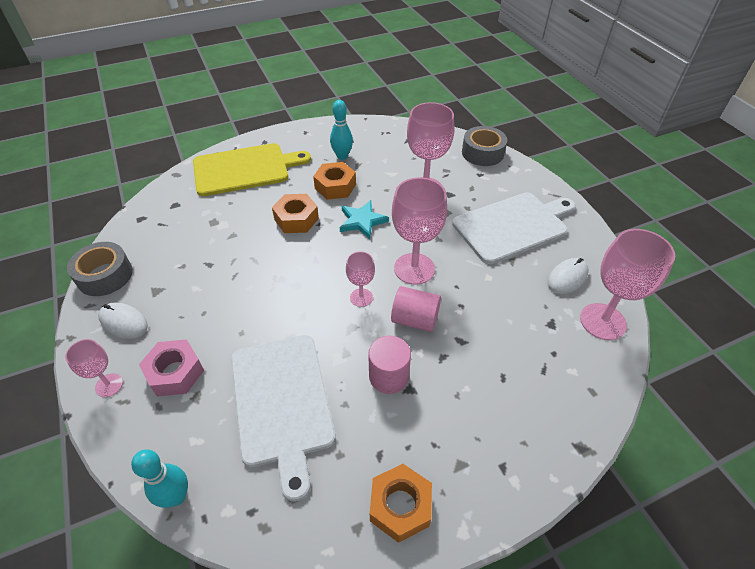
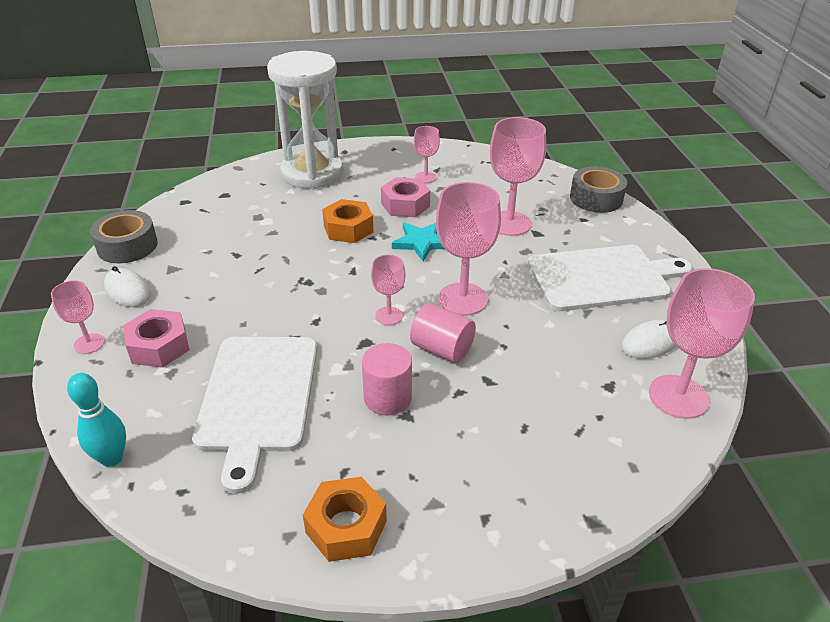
camera: 15 degrees right, 10 degrees down
yellow cutting board [193,143,311,196] -> white hourglass [267,51,343,189]
orange nut [313,162,356,200] -> pink nut [381,177,430,217]
turquoise bowling pin [330,100,353,160] -> pink goblet [414,126,440,183]

